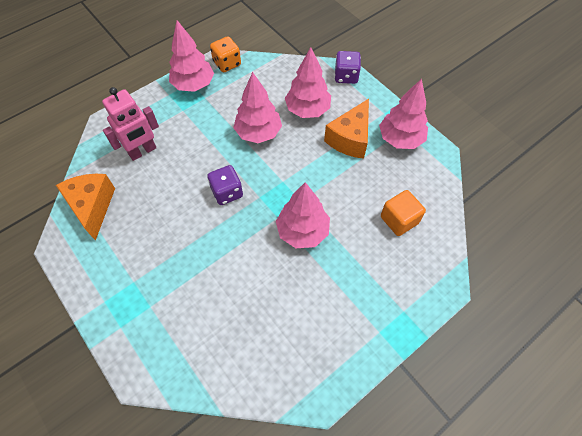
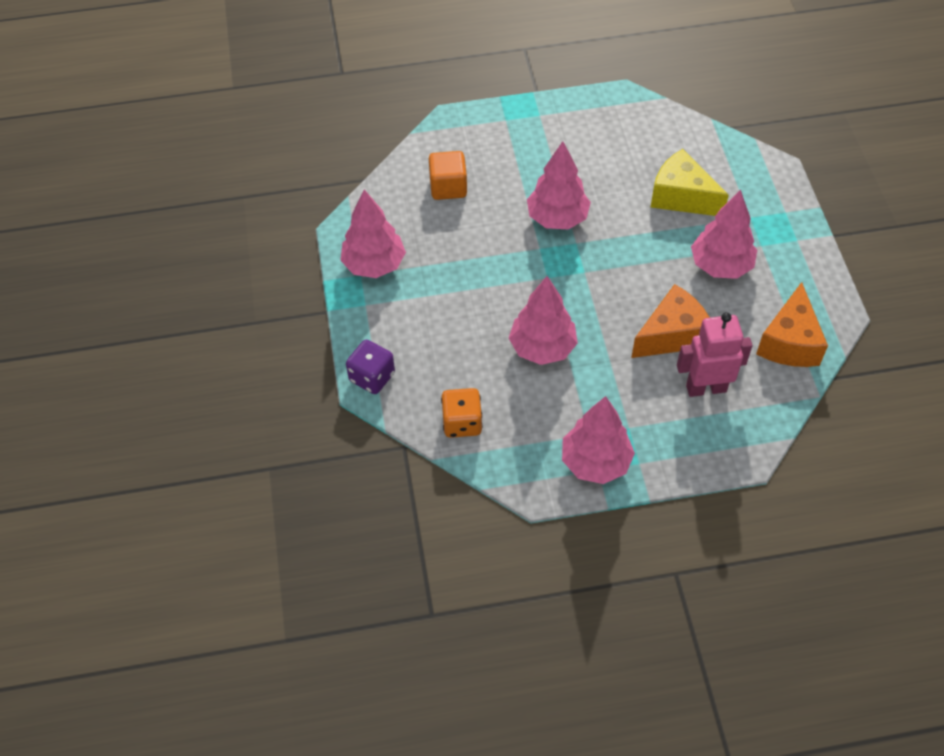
camera: 150 degrees left, 5 degrees down
purple dice [207,165,243,205] -> none
orange dice [210,36,241,72] -> orange dice moved to [441,388,482,438]
pink tree [285,47,331,118] -> pink tree moved to [691,190,757,279]
orange cheese [324,99,369,159] -> orange cheese moved to [631,284,710,358]
none -> yellow cheese [651,149,729,216]

